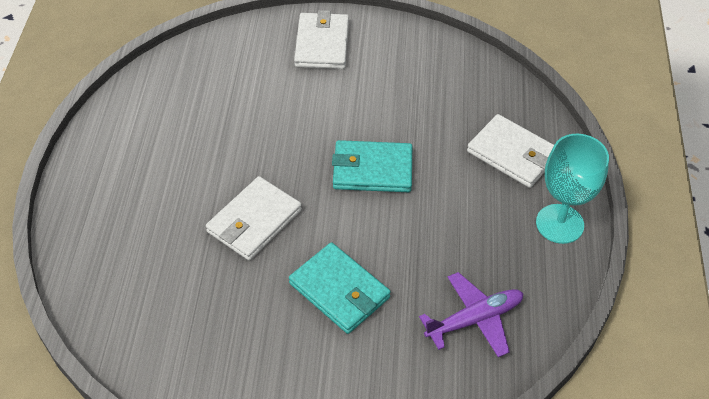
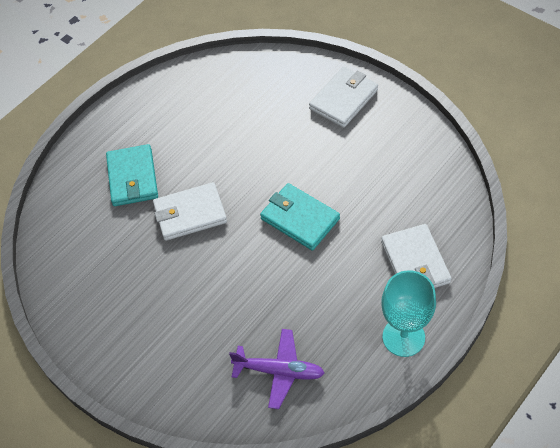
camera: 40 degrees right, 5 degrees up
turquoise wallet [289,242,391,334] -> turquoise wallet moved to [106,144,158,206]

